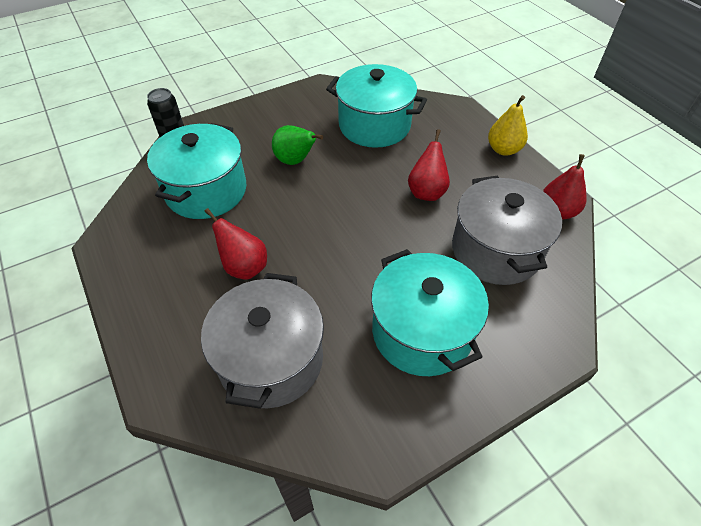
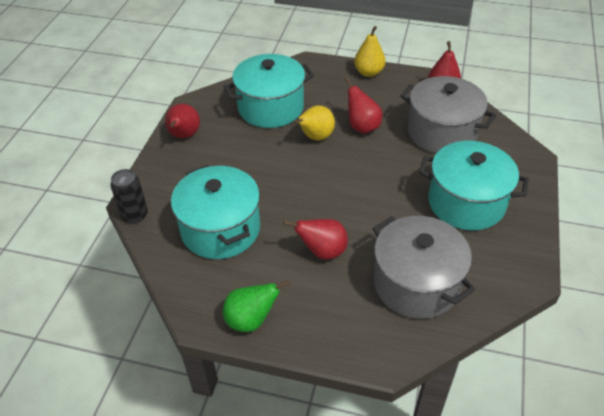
camera: 45 degrees left, 5 degrees down
green pear [272,125,323,165] -> green pear moved to [223,280,290,332]
none -> red pear [165,104,200,138]
none -> yellow pear [293,105,335,140]

